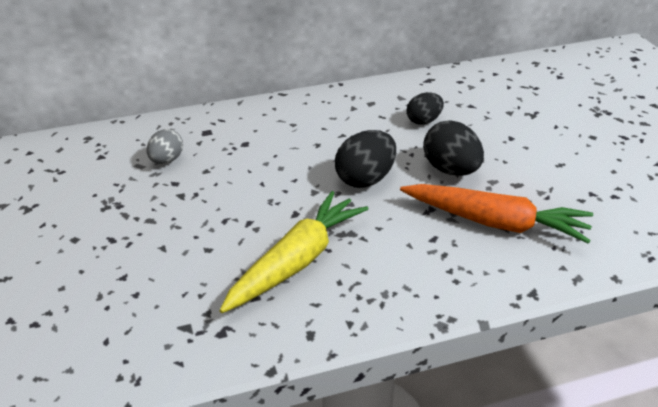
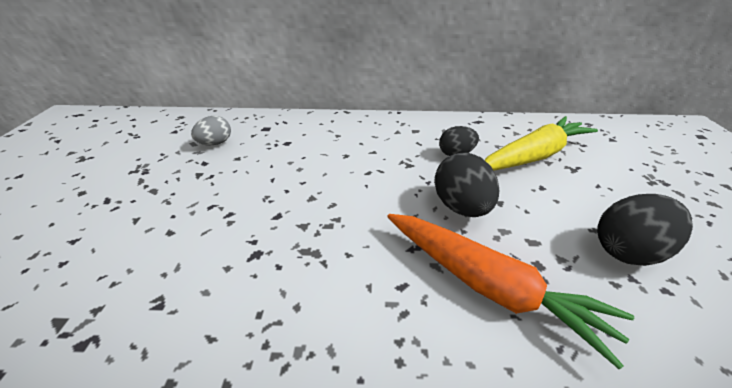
camera: 20 degrees right, 0 degrees up
yellow carrot [219,191,368,313] -> yellow carrot moved to [485,116,598,171]
black egg [335,130,396,188] -> black egg moved to [597,194,693,266]

